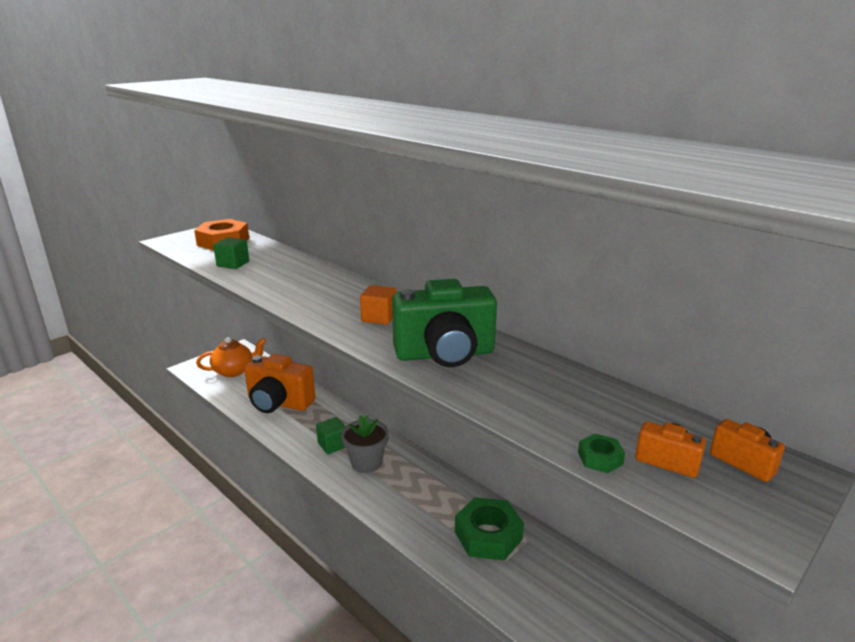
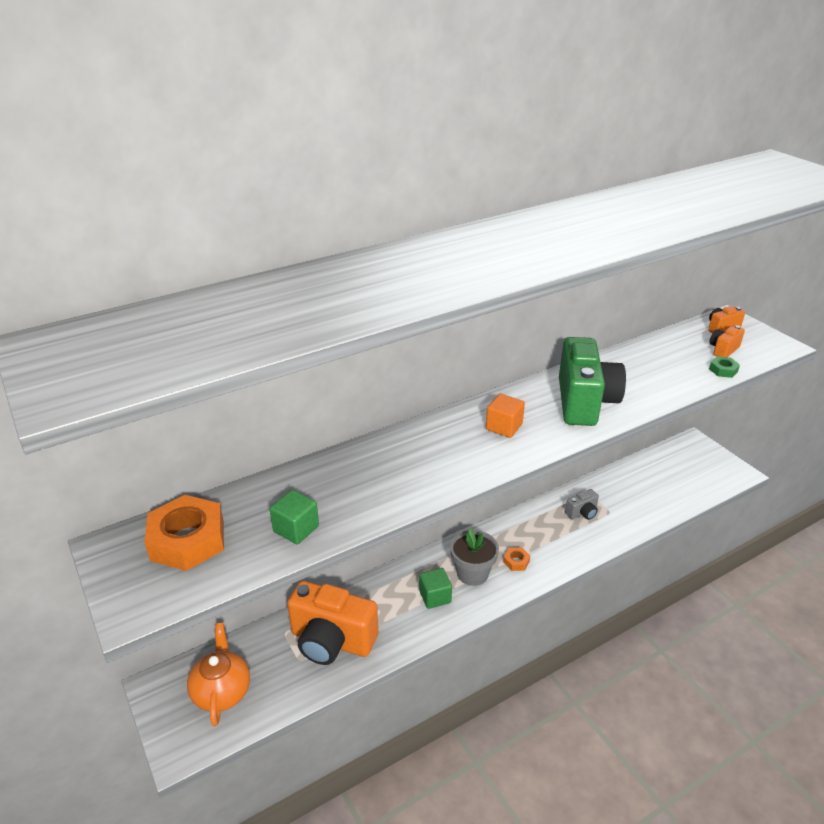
camera: 75 degrees left, 10 degrees up
orange camera [244,354,315,413] -> orange camera turned 75 degrees clockwise [287,581,378,665]
green nut [455,497,524,561] -> grey camera [565,489,599,520]
none -> orange nut [503,548,530,571]

